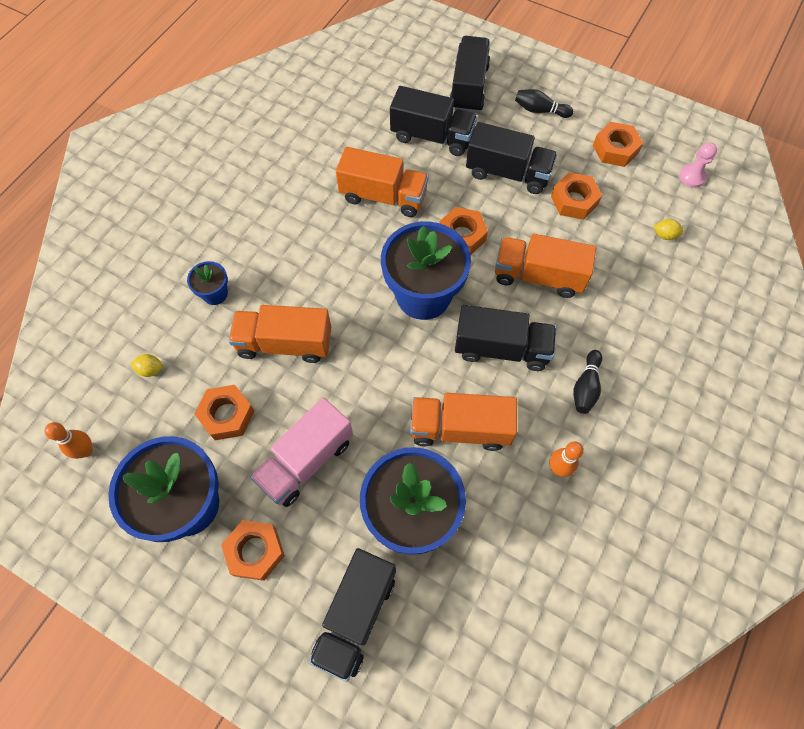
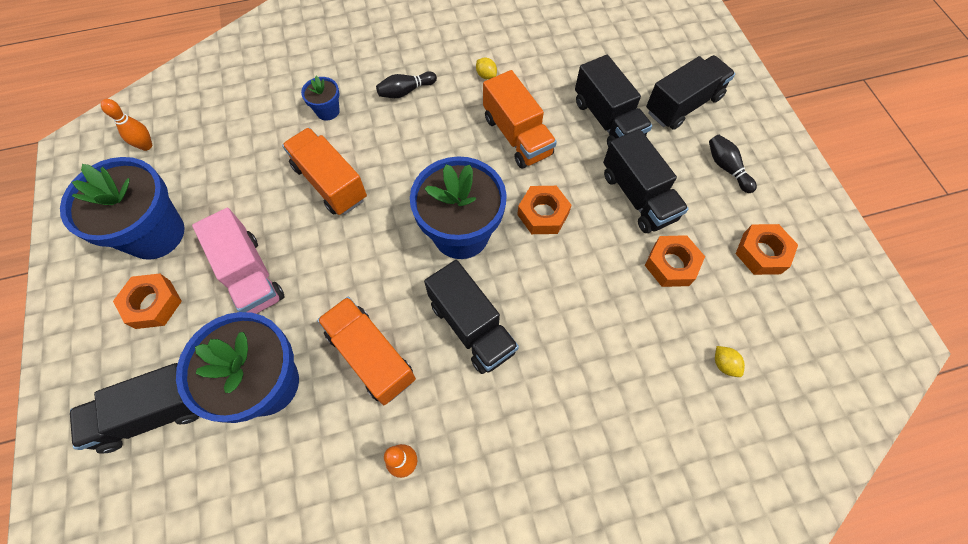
camera: 45 degrees right, 0 degrees up
yellow lemon [130,354,163,377] -> yellow lemon moved to [476,58,497,80]
orange nut [194,385,254,440] -> none
pink truck [250,398,353,507] -> pink truck turned 120 degrees counterclockwise [192,208,285,314]
orange truck [495,234,596,298] -> none
black bowling pin [573,350,602,414] -> black bowling pin moved to [376,71,437,98]
pink pawn [679,142,717,188] -> none

